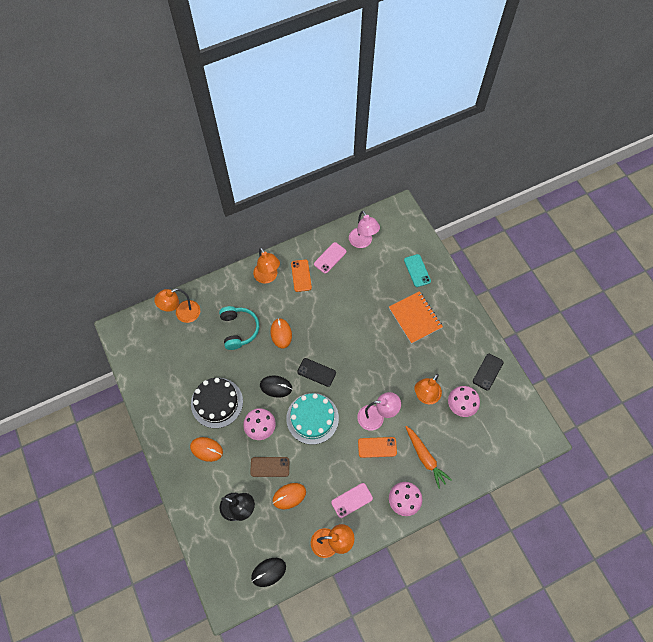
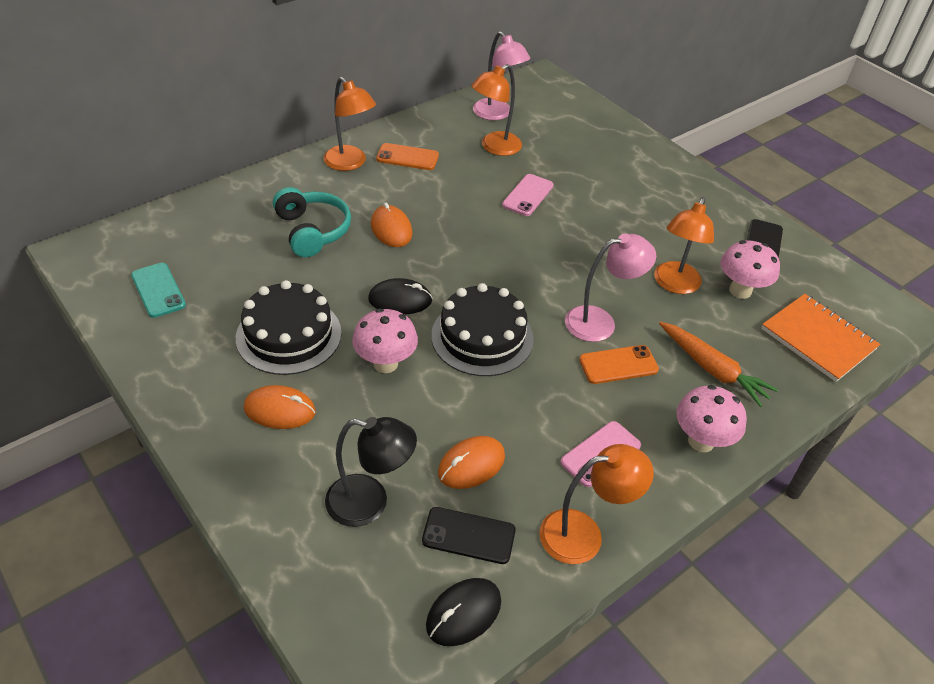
camera: 15 degrees left, 20 degrees down
orange lamp [154,288,200,323] -> orange lamp moved to [471,64,522,156]
brown phone [250,457,289,477] -> none
turquoise cake [286,393,339,445] -> black cake [431,283,534,376]
orange phone [291,260,312,292] -> orange phone turned 60 degrees counterclockwise [376,143,439,170]
black phone [297,358,336,387] -> black phone moved to [422,507,516,564]
pink phone [314,242,346,274] -> pink phone moved to [502,174,554,216]
orange notebook [389,291,443,344] -> orange notebook moved to [761,294,880,382]
turquoise phone [404,254,431,287] -> turquoise phone moved to [131,263,186,318]

